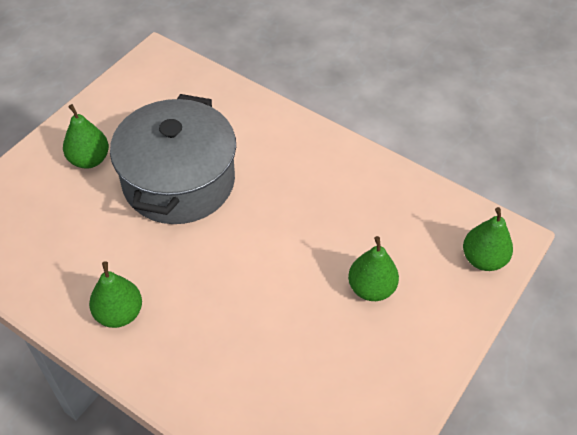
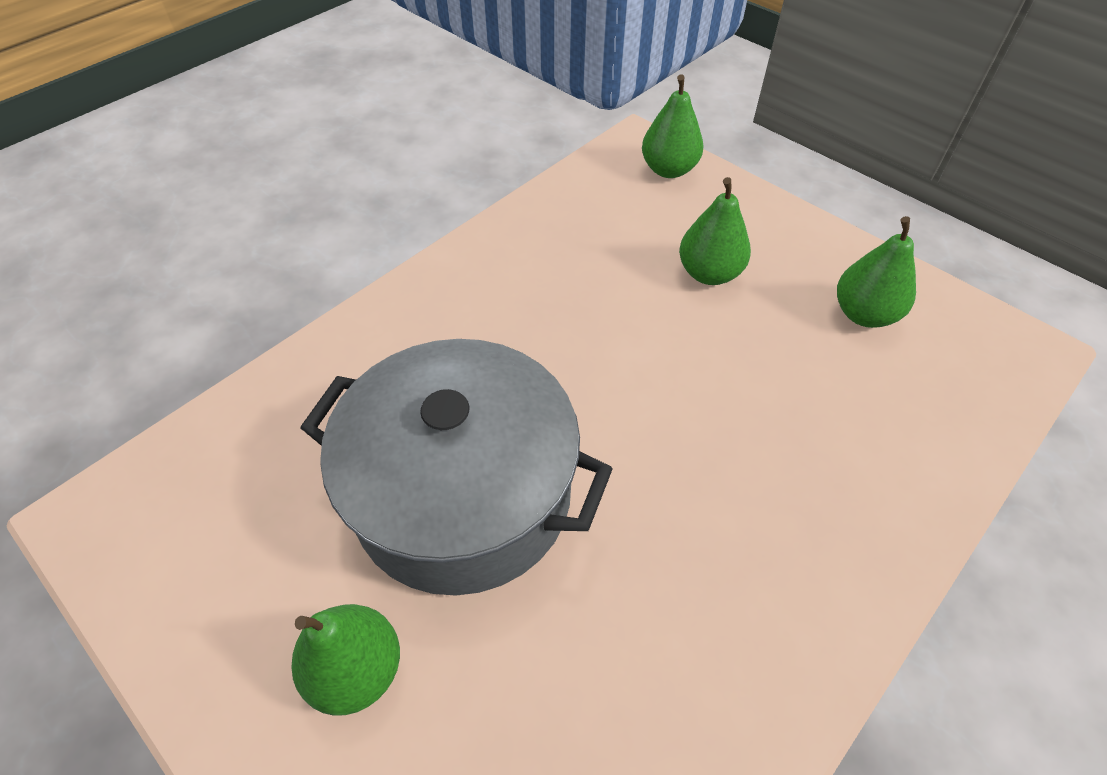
camera: 80 degrees left, 0 degrees up
green pear [89,261,142,328] -> green pear moved to [837,216,916,328]

